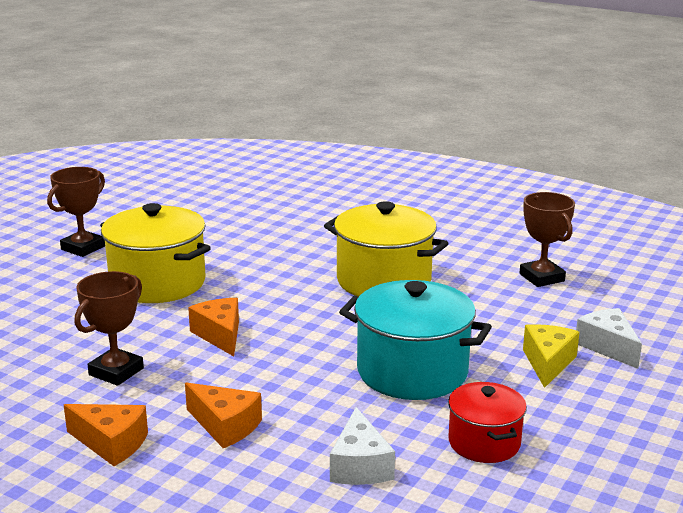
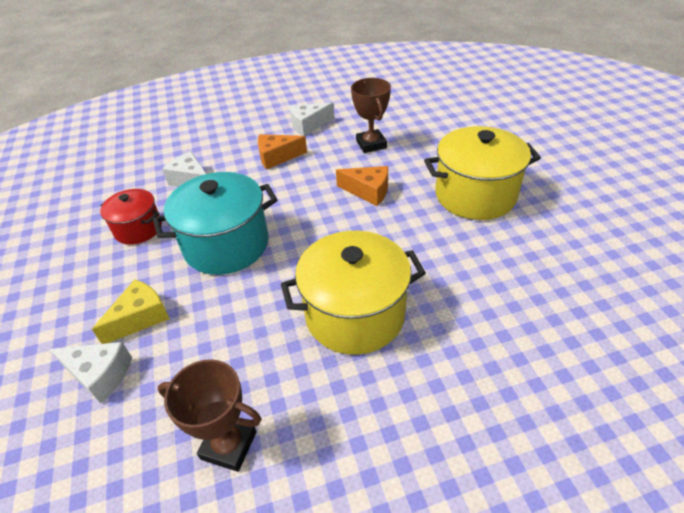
camera: 135 degrees right, 20 degrees up
brown trophy [47,167,105,257] -> none
orange cheese [64,404,148,466] -> white cheese [290,102,334,136]
yellow cheese [523,324,579,388] -> yellow cheese turned 105 degrees counterclockwise [92,279,170,344]

